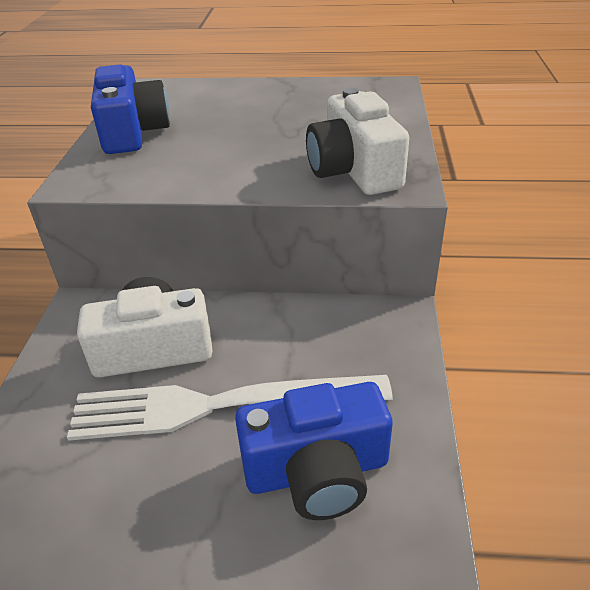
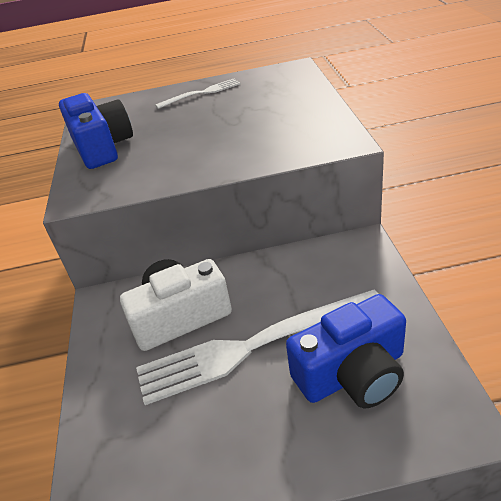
camera: 10 degrees left, 0 degrees up
white camera [306,88,409,195] -> none
none -> white fork [155,79,240,109]

